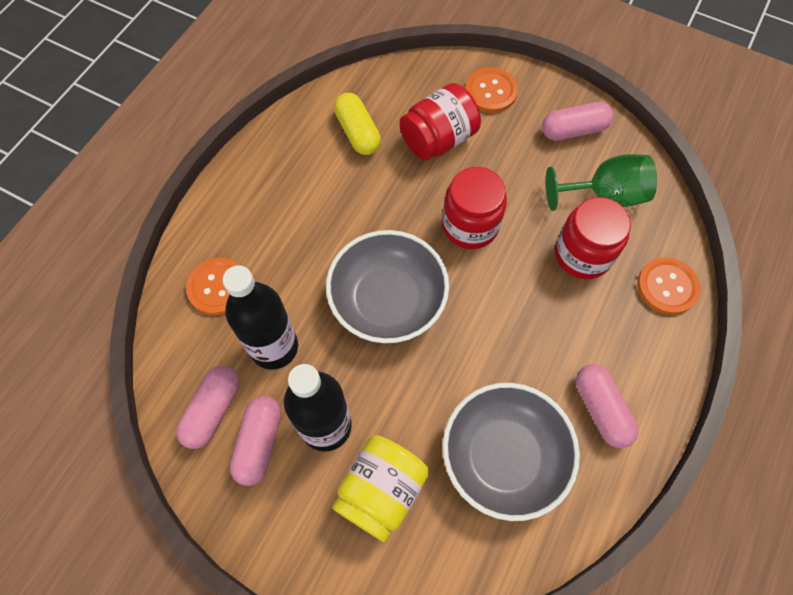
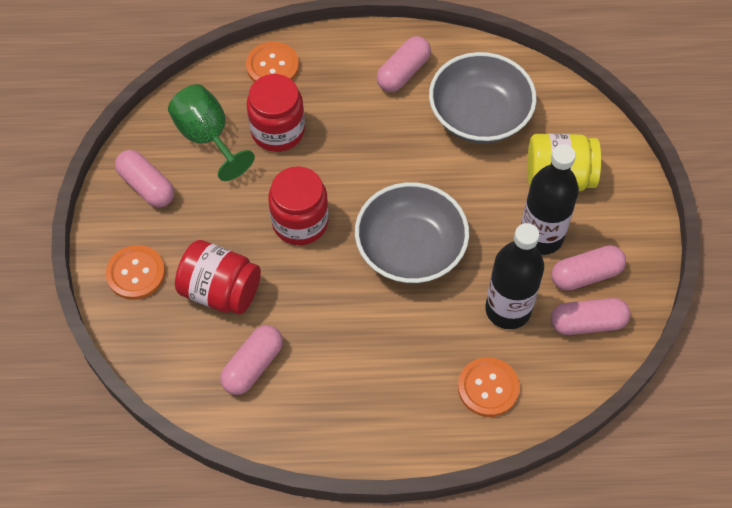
camera: 120 degrees left, 5 degrees down
yellow capsule [334,93,381,155] -> pink capsule [220,325,283,395]

